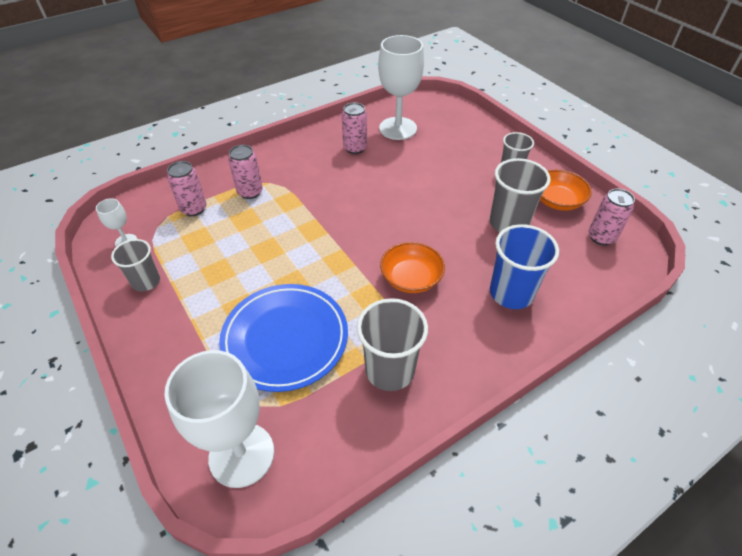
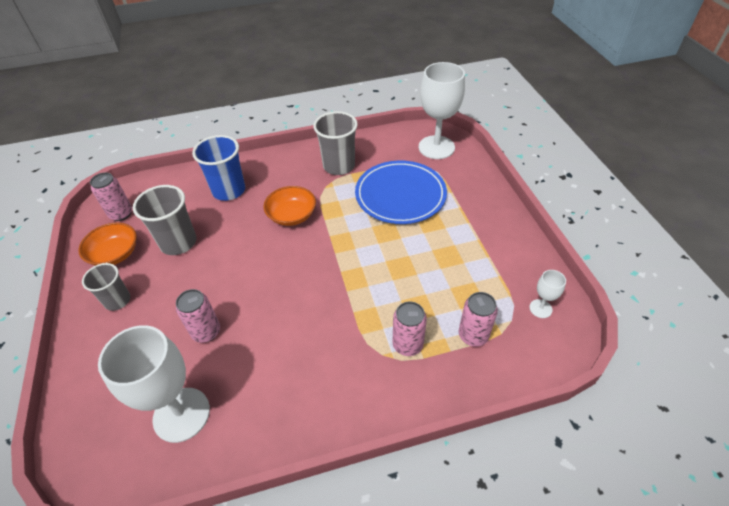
camera: 160 degrees left, 0 degrees up
grey cup [111,239,160,292] -> none
pink can [342,103,367,154] -> pink can moved to [176,289,220,343]

